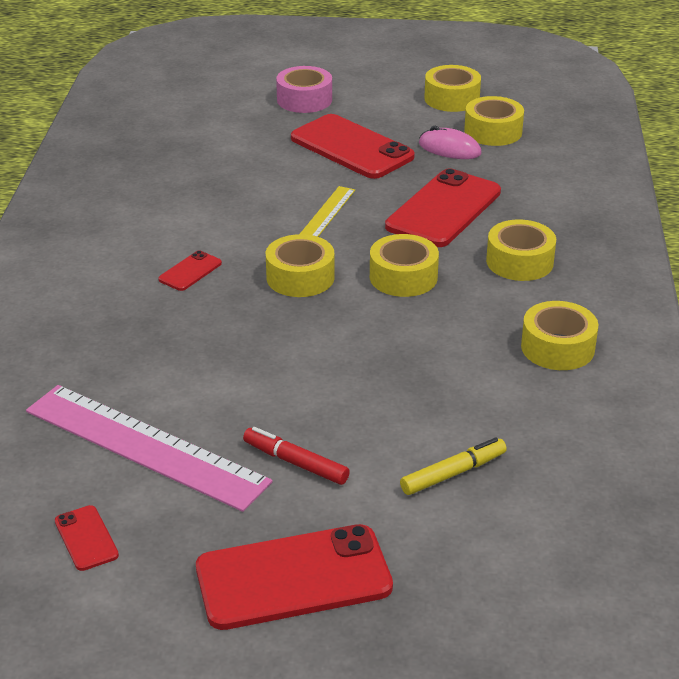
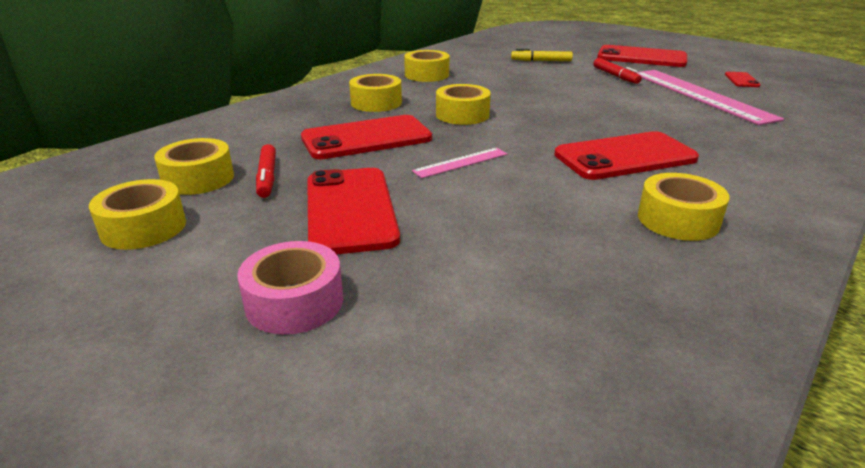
camera: 145 degrees left, 5 degrees down
red phone [158,251,222,291] -> red phone [554,131,699,180], size x2.20
yellow tape [266,234,335,297] -> yellow tape moved to [638,173,730,241]
yellow ruler [300,186,355,237] -> pink ruler [412,148,507,178]
pink mouse [419,126,482,159] -> red marker [256,144,276,198]

